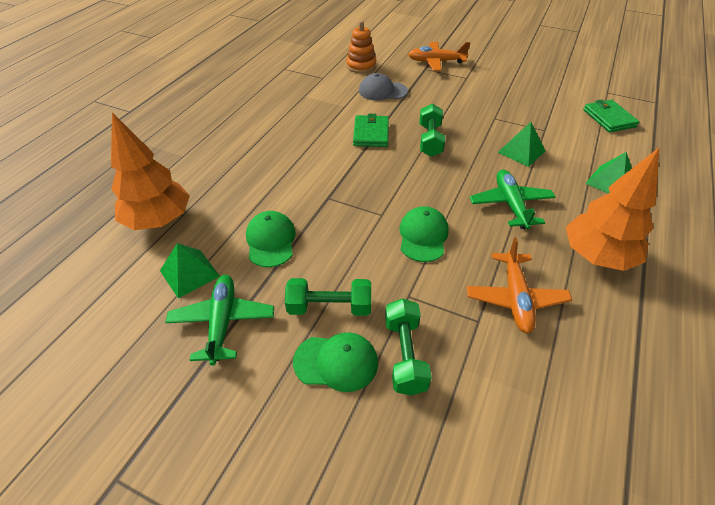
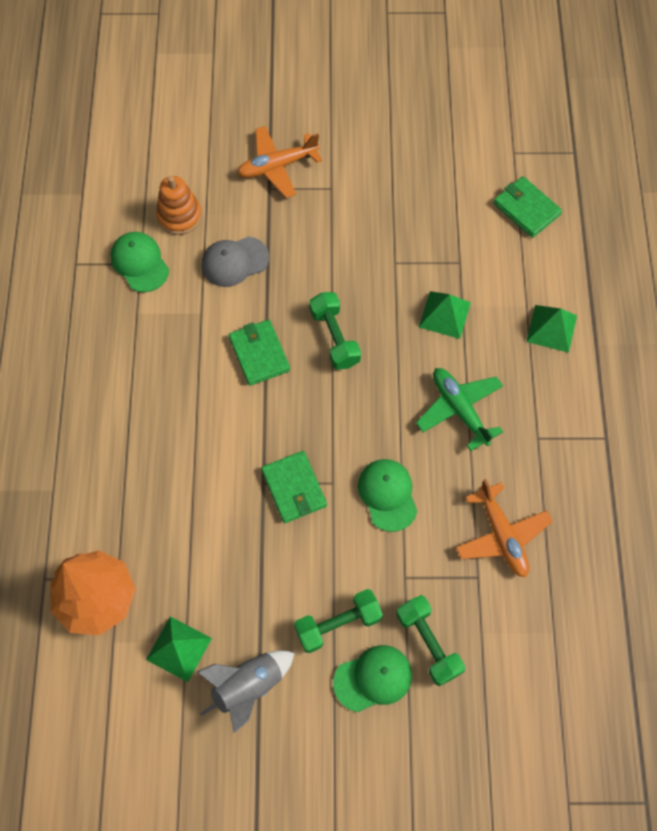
camera: 25 degrees left, 20 degrees up
green plane [165,275,274,365] -> grey rocket [197,650,295,733]
green cap [246,211,296,267] -> green cap moved to [110,232,169,292]
orange tree [566,148,659,271] -> none
none -> green wallet [261,451,327,523]

